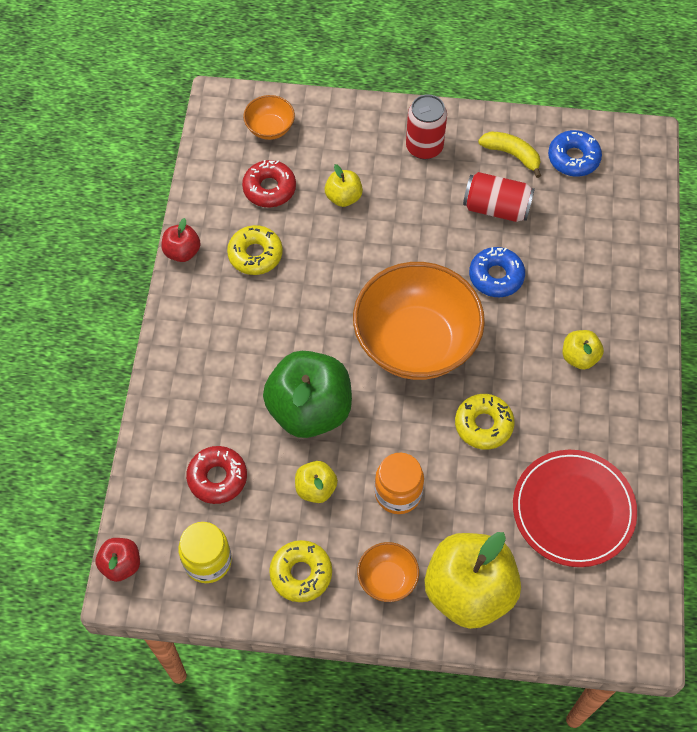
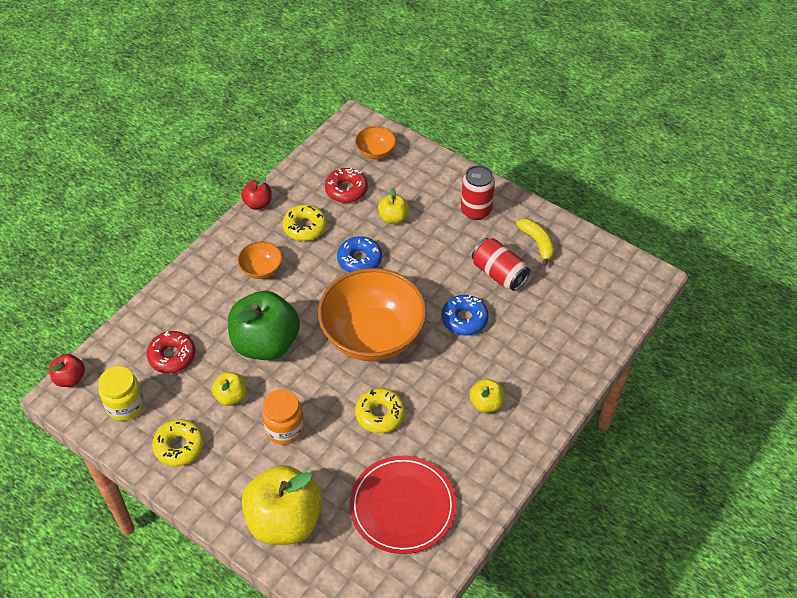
camera: 30 degrees right, 10 degrees down
orange bowl [357,542,419,602] -> orange bowl moved to [238,241,282,279]
blue donut [548,130,602,177] -> blue donut moved to [337,236,382,273]

